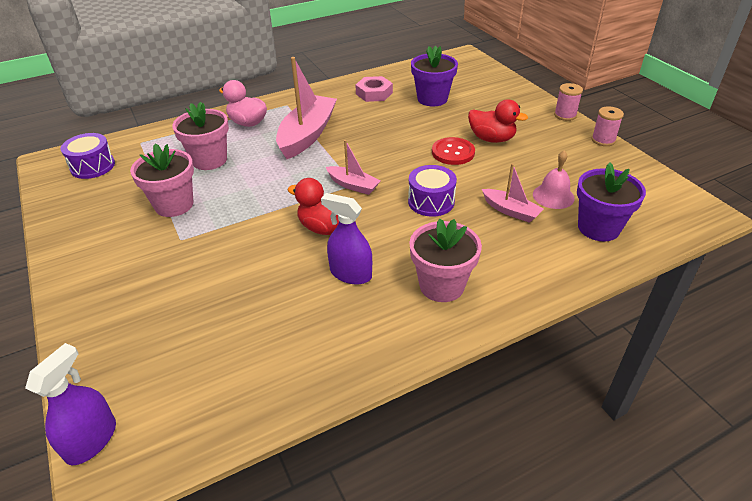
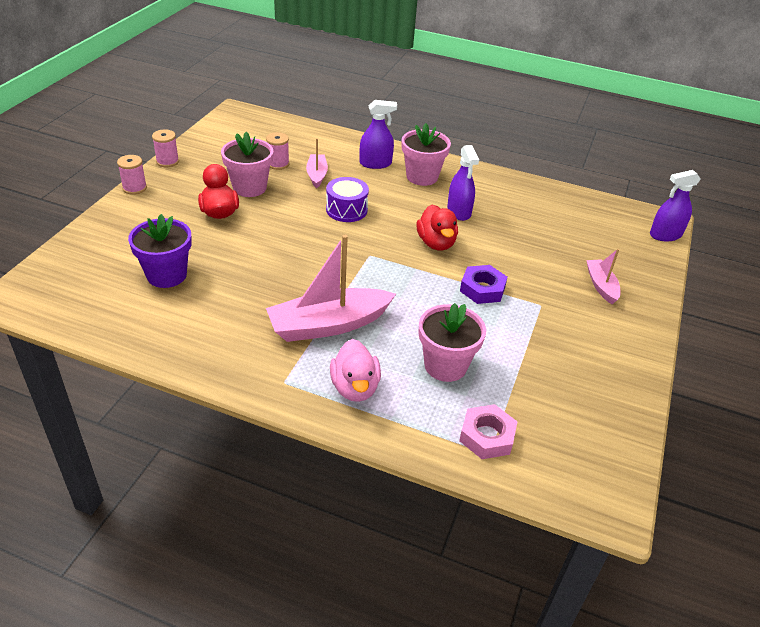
camera: 135 degrees left, 0 degrees up
purple drum [61,133,115,179] -> none
pink flower pot [130,143,194,217] -> pink flower pot moved to [221,132,273,197]
pink boat [326,140,380,195] -> pink boat moved to [586,249,620,304]
pink nut [355,76,393,102] -> pink nut moved to [459,404,518,459]
red button [432,137,475,165] -> none
pink bell [533,151,575,209] -> pink spool [266,132,289,170]
purple flower pot [577,162,646,241] -> none
none -> purple spray bottle [360,100,397,169]
none -> purple nut [460,265,507,304]

